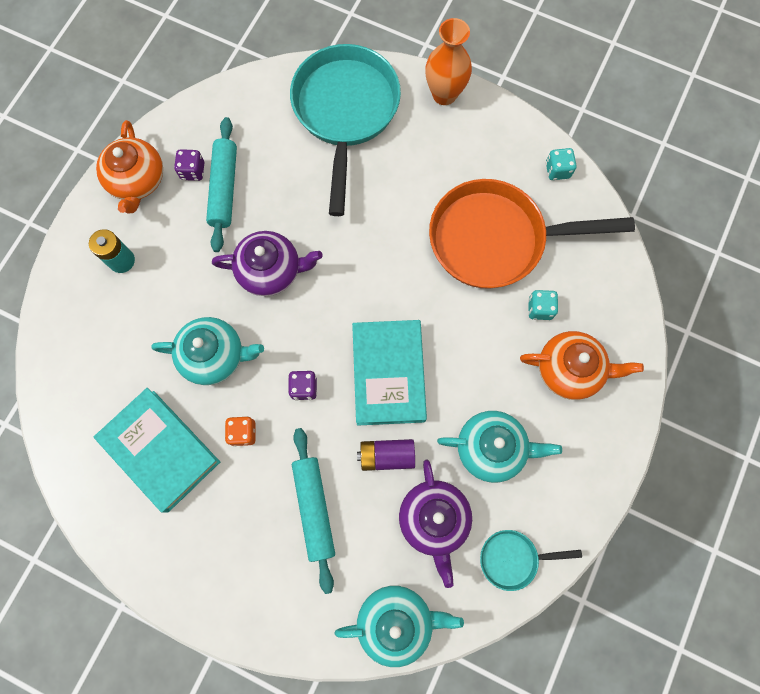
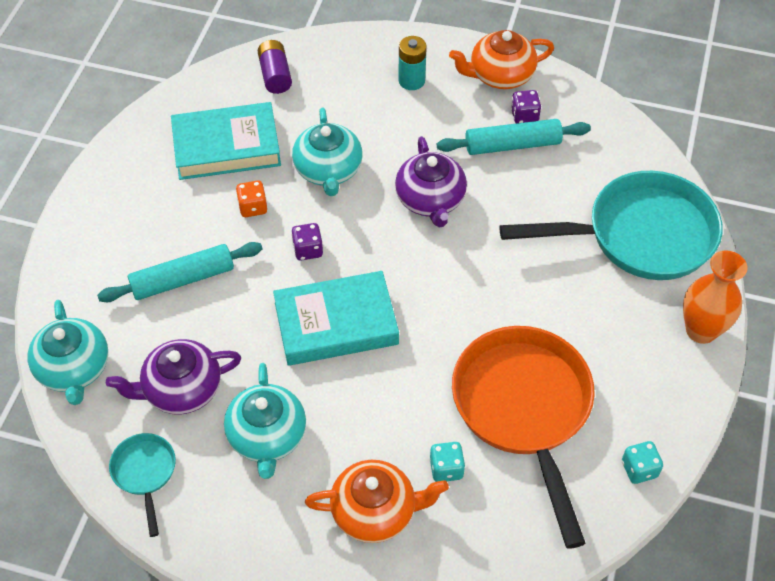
camera: 80 degrees right, 20 degrees down
turquoise book [94,388,220,513] -> turquoise book turned 45 degrees clockwise [171,102,281,180]
purple battery [357,439,415,471] -> purple battery moved to [258,40,292,94]
orange teapot [520,331,644,400] -> orange teapot turned 90 degrees counterclockwise [305,460,449,543]

